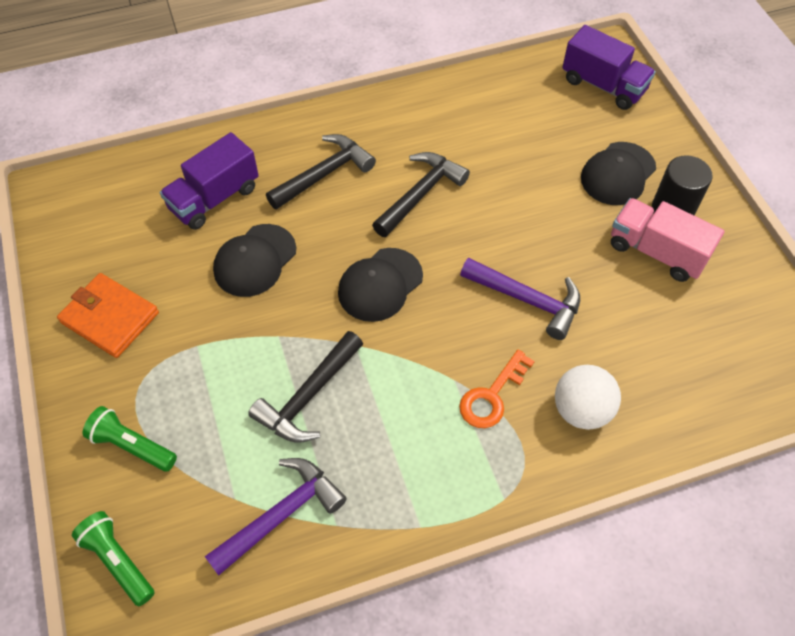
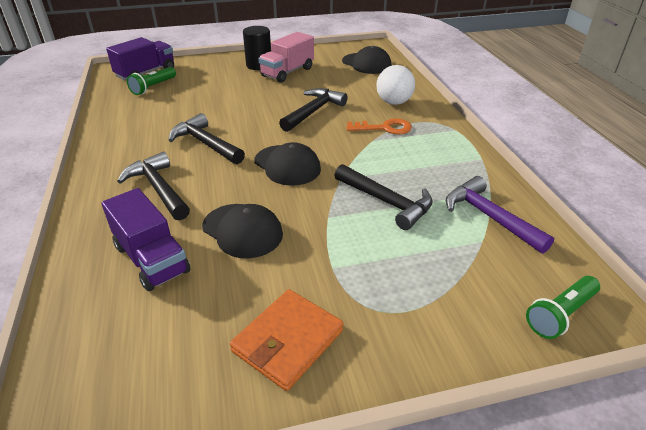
camera: 85 degrees left, 20 degrees down
green flashlight [83,406,177,471] -> green flashlight moved to [127,67,176,95]
orange key [459,350,535,428] -> orange key turned 45 degrees counterclockwise [347,118,412,135]
purple hammer [460,258,580,340] -> black hammer [279,88,348,132]
black cap [581,142,656,205] -> black cap moved to [342,46,391,74]

